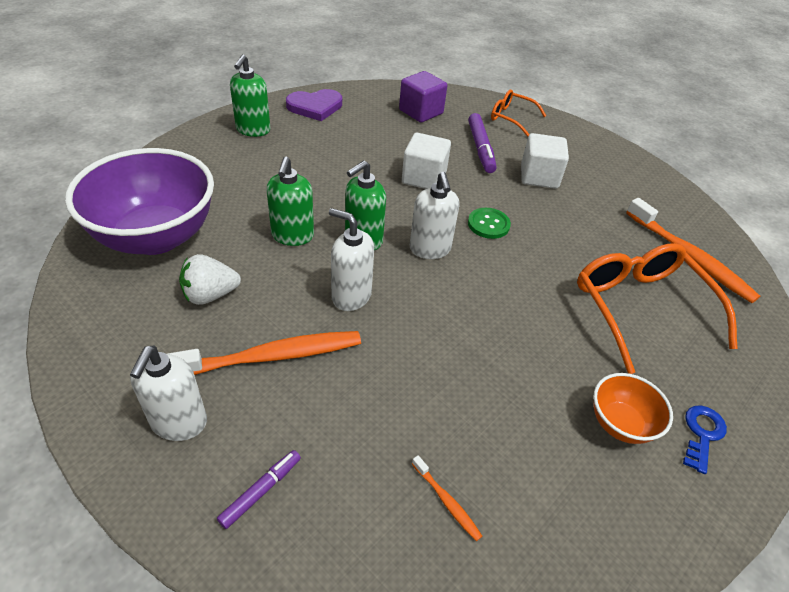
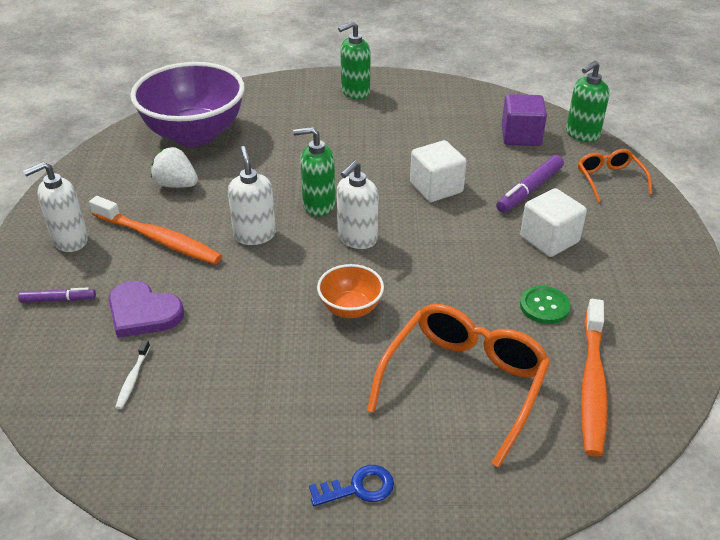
camera: 50 degrees right, 5 degrees down
green soap dispenser [266,157,314,246] -> green soap dispenser moved to [566,61,610,142]
purple heart [286,89,342,121] -> purple heart moved to [108,281,184,338]
orange toothbrush [412,455,482,541] -> white toothbrush [115,340,150,409]
green button [468,208,511,239] -> green button moved to [520,286,571,324]
orange bowl [594,373,673,444] -> orange bowl moved to [317,264,384,318]

